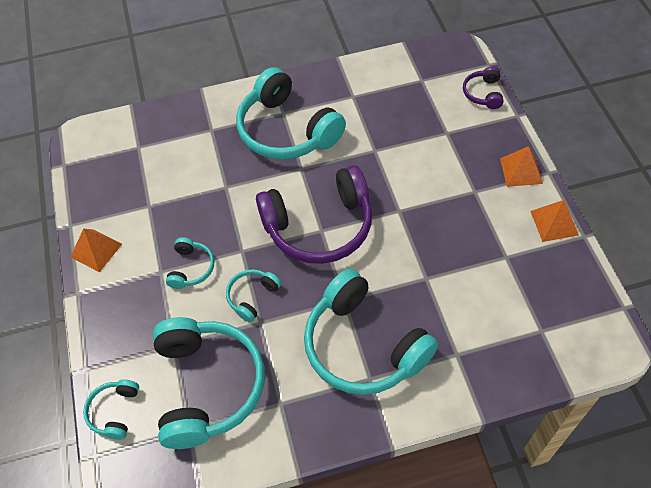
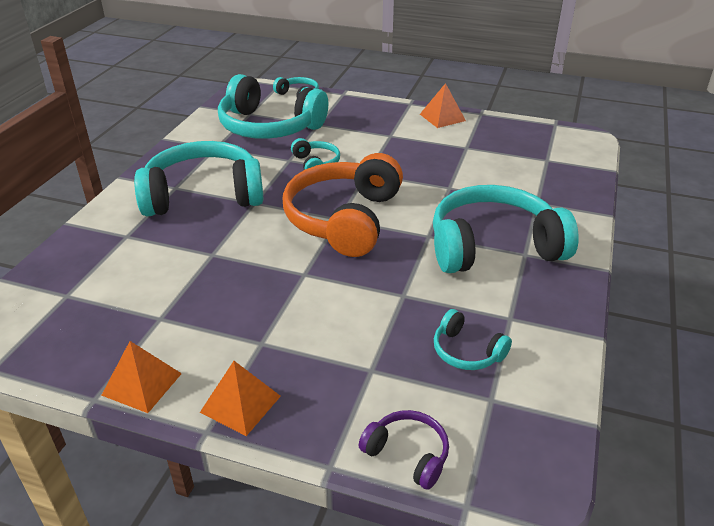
camera: 120 degrees right, 20 degrees down
turquoise headphones [166,237,214,289] -> turquoise headphones moved to [434,309,512,370]
purple headphones [256,165,372,264] -> orange headphones [283,153,403,257]

